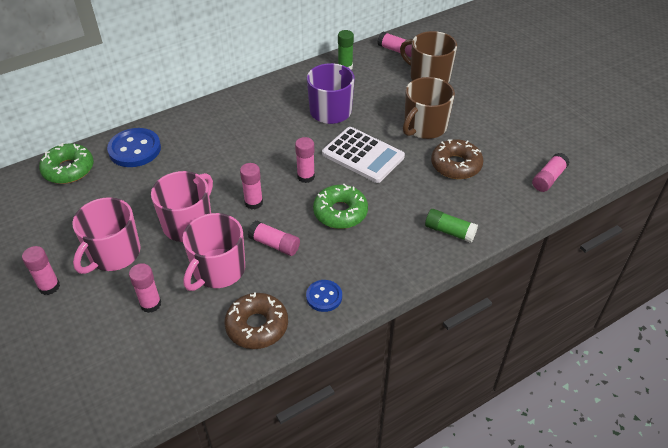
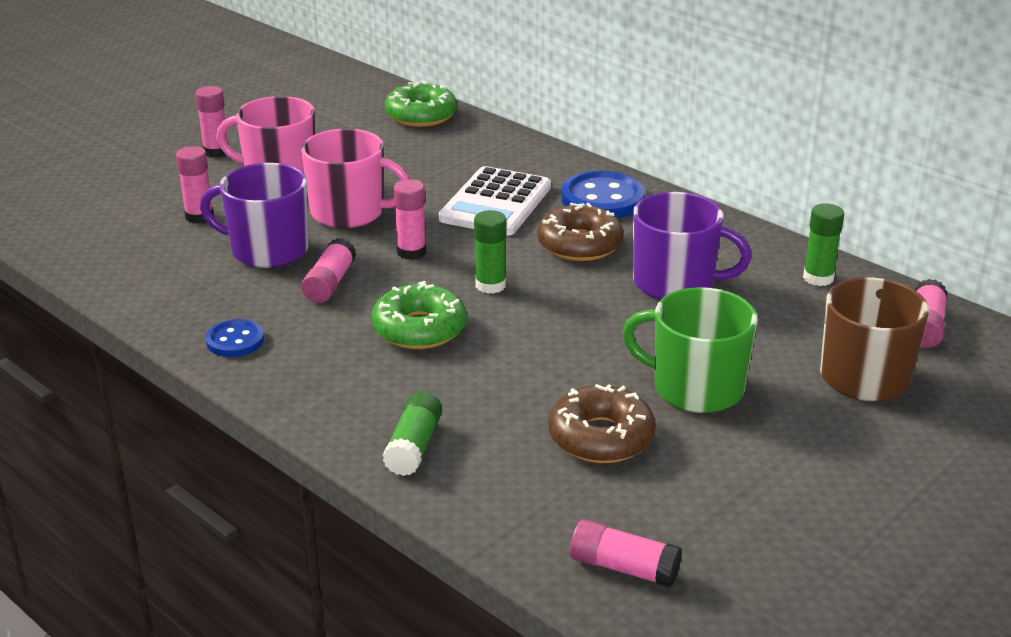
camera: 75 degrees right, 15 degrees down
blue button [107,128,161,167] -> blue button moved to [561,170,645,218]
pink mug [183,213,245,291] -> purple mug [200,163,309,268]
brown donut [224,292,288,349] -> brown donut moved to [537,203,624,261]
pink glue stick [295,137,315,183] -> green glue stick [474,210,507,294]
white calculator [322,127,405,183] -> white calculator moved to [439,166,551,236]
brown mug [403,77,455,139] -> green mug [622,287,757,413]

